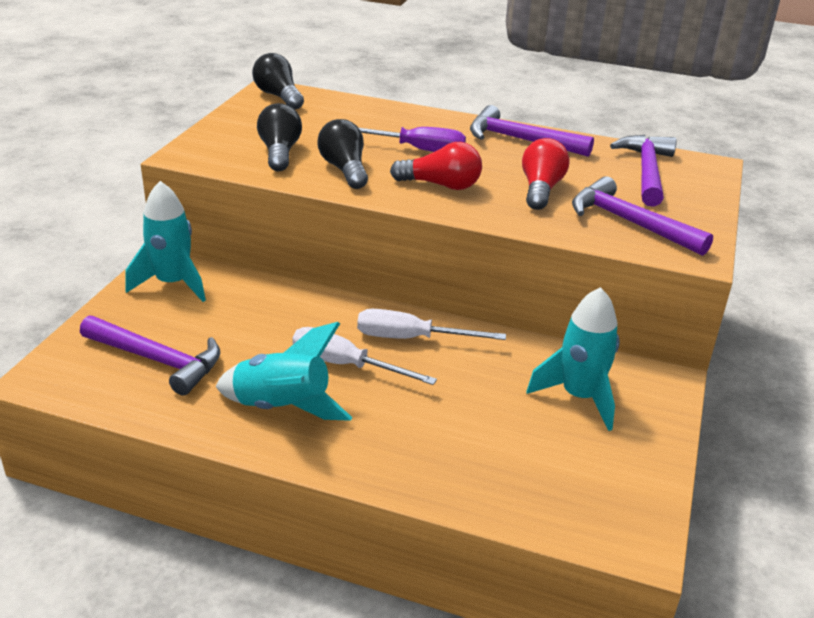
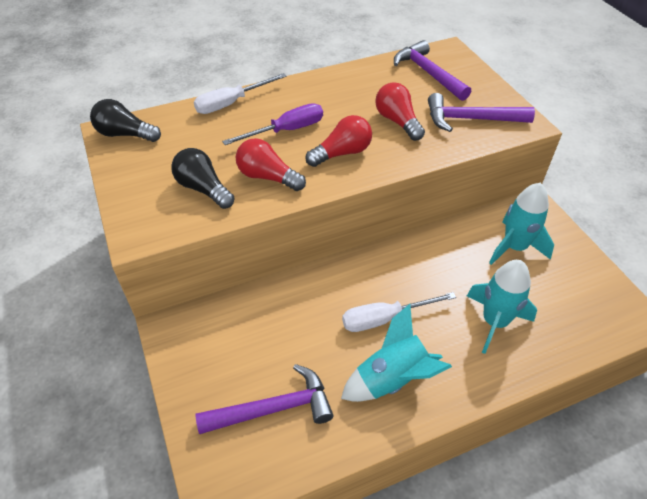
camera: 40 degrees left, 15 degrees up
turquoise rocket [125,181,206,302] -> turquoise rocket moved to [467,260,537,354]
black light bulb [317,119,368,189] -> red light bulb [236,138,306,191]
white screwdriver [357,309,506,340] -> white screwdriver moved to [194,73,287,114]
purple hammer [470,105,594,157] -> none

